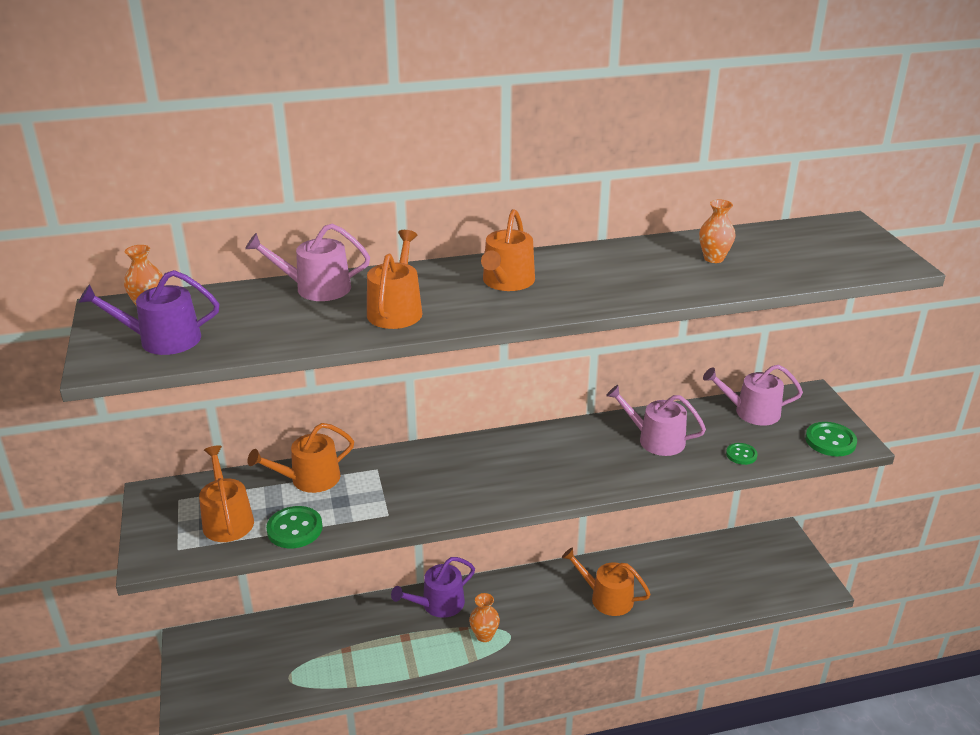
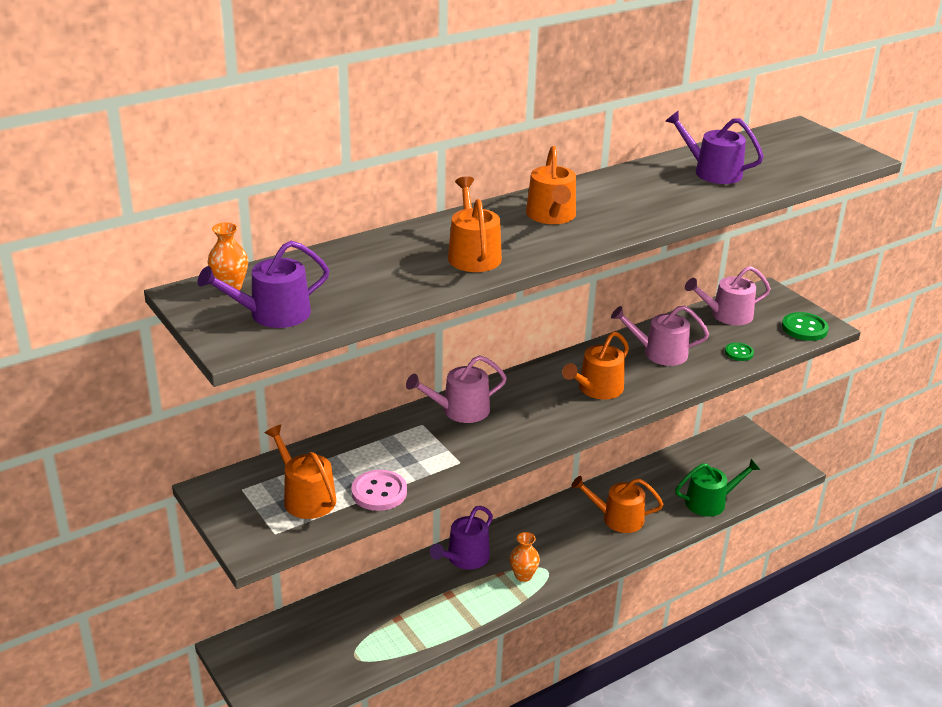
camera: 20 degrees left, 0 degrees up
pink watering can [245,223,370,301] -> pink watering can moved to [406,355,507,423]
orange watering can [247,423,354,493] -> orange watering can moved to [562,331,629,399]
green button [266,506,323,548] -> pink button [351,470,407,511]
orange vase [699,200,735,263] -> purple watering can [666,110,764,184]
none -> green watering can [675,459,760,517]

